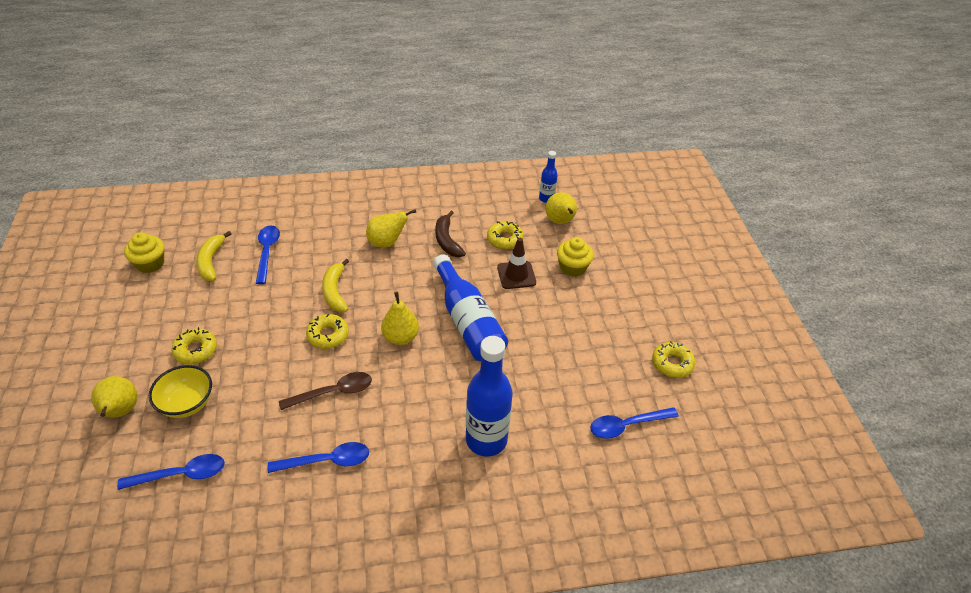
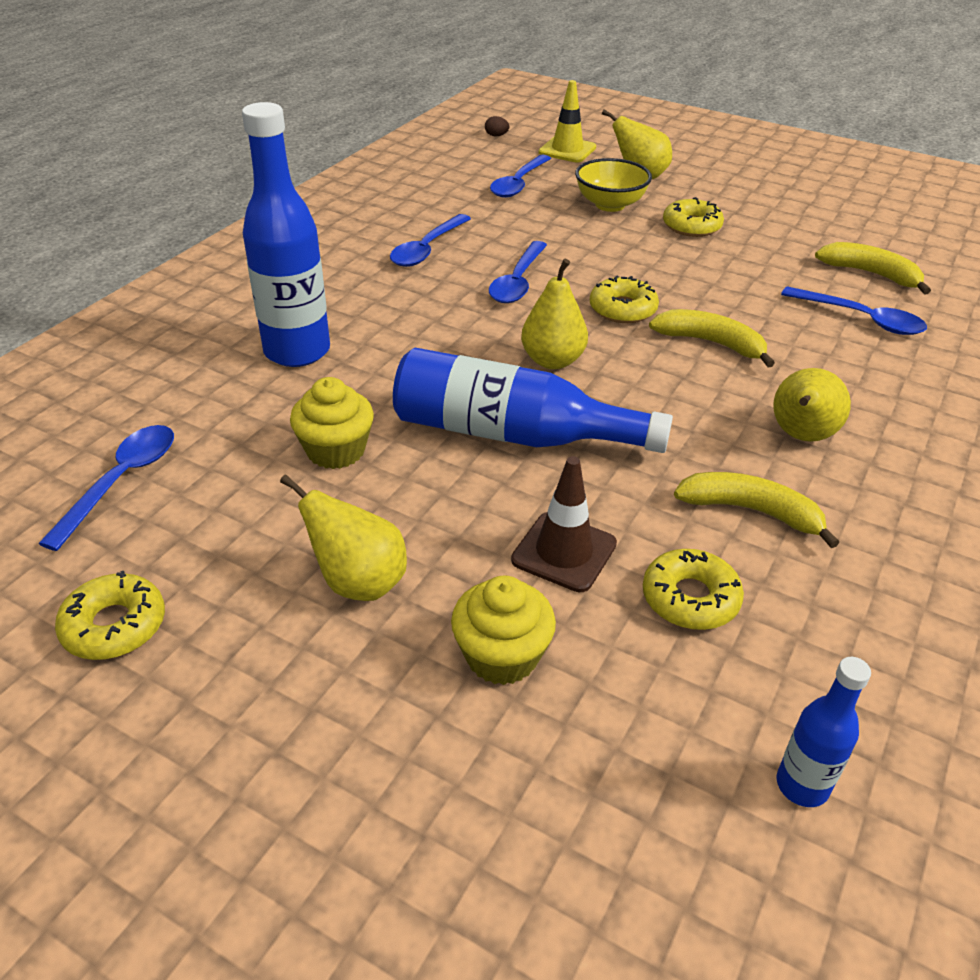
camera: 130 degrees right, 5 degrees down
yellow cupcake [124,232,164,273] -> yellow cupcake moved to [290,377,374,469]
brown spoon [279,372,372,410] -> blue spoon [489,241,547,303]
brown banana [435,211,466,257] -> yellow banana [674,472,839,548]
yellow pear [545,192,577,224] -> yellow pear moved to [280,475,407,601]
none -> brown egg [485,116,509,136]
none -> yellow traffic cone [538,80,596,162]

